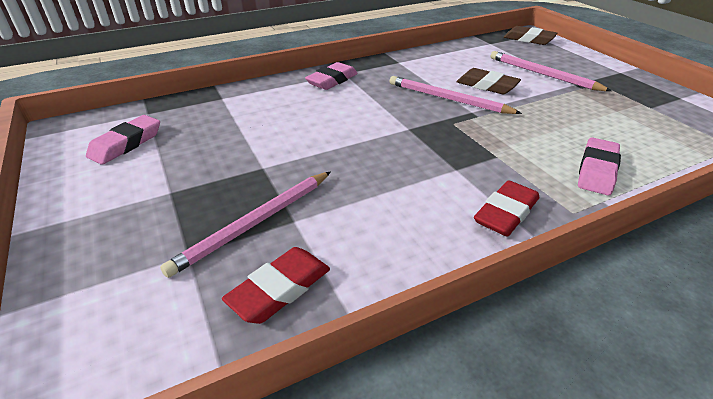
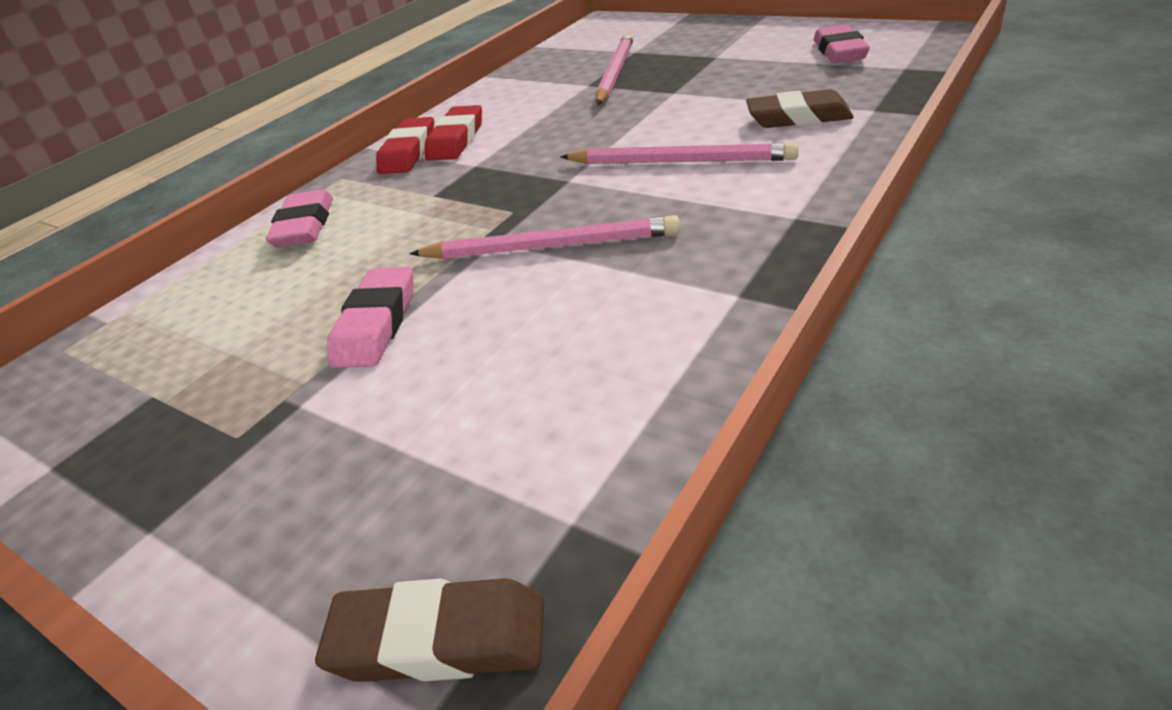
camera: 155 degrees right, 0 degrees up
red eraser [222,247,330,324] -> red eraser moved to [425,105,482,160]
pink eraser [305,62,358,90] -> pink eraser moved to [327,267,414,368]
brown eraser [457,68,521,94] -> brown eraser moved to [746,89,854,128]
pink pencil [490,51,612,91] -> pink pencil moved to [560,143,799,164]

